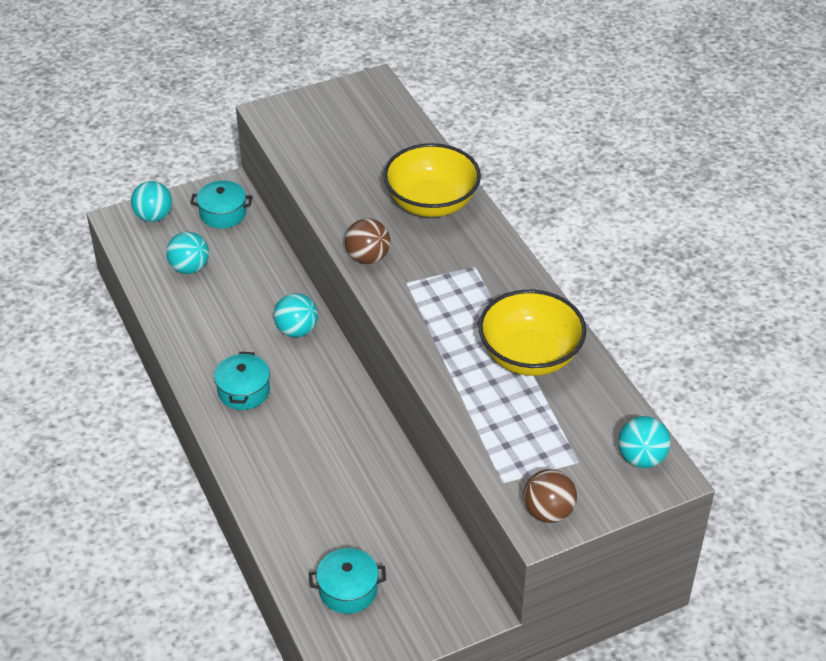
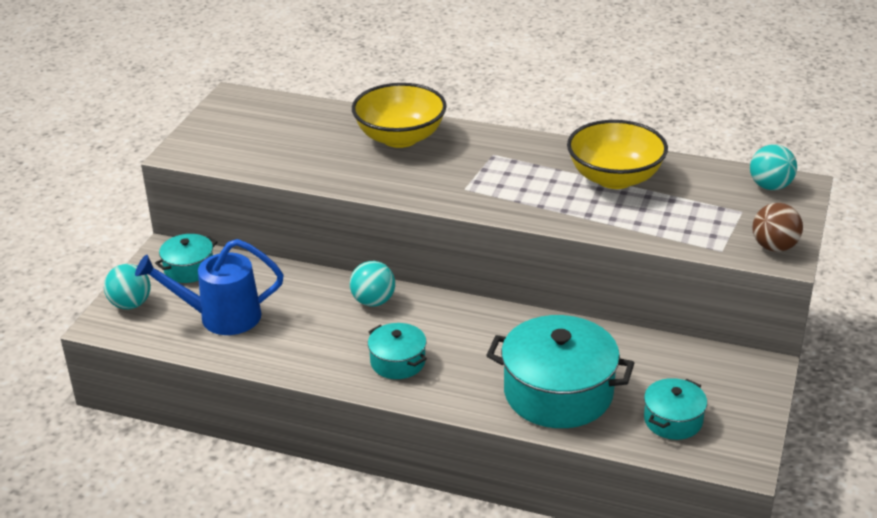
camera: 45 degrees left, 10 degrees down
turquoise ball [166,232,209,274] -> blue watering can [135,239,284,335]
brown ball [345,218,390,264] -> none
none -> turquoise pot [486,315,634,428]

